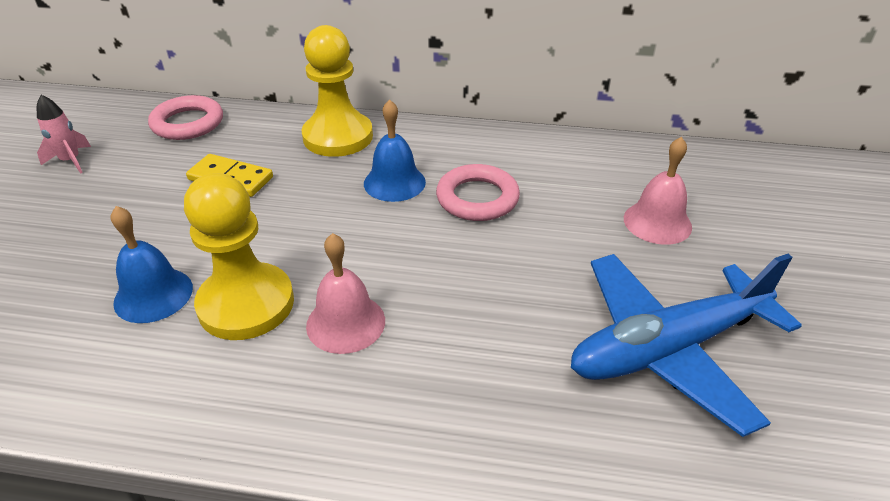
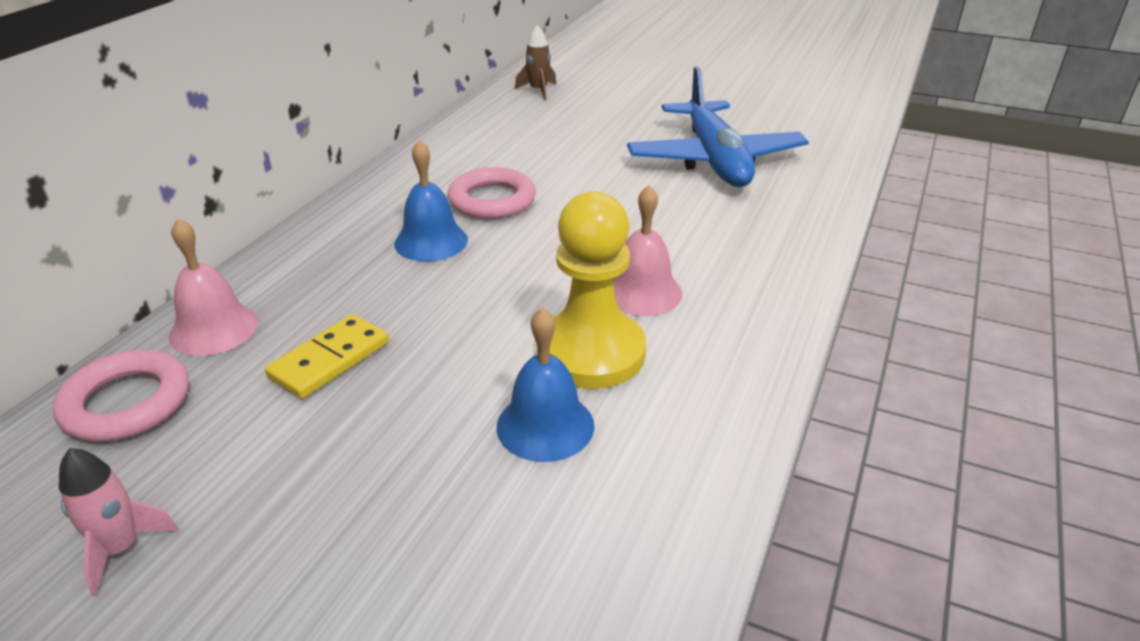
camera: 75 degrees left, 5 degrees down
yellow pawn [301,25,373,157] -> none
pink bell [624,137,692,245] -> pink bell moved to [169,218,258,356]
none -> brown rocket [515,25,556,100]

